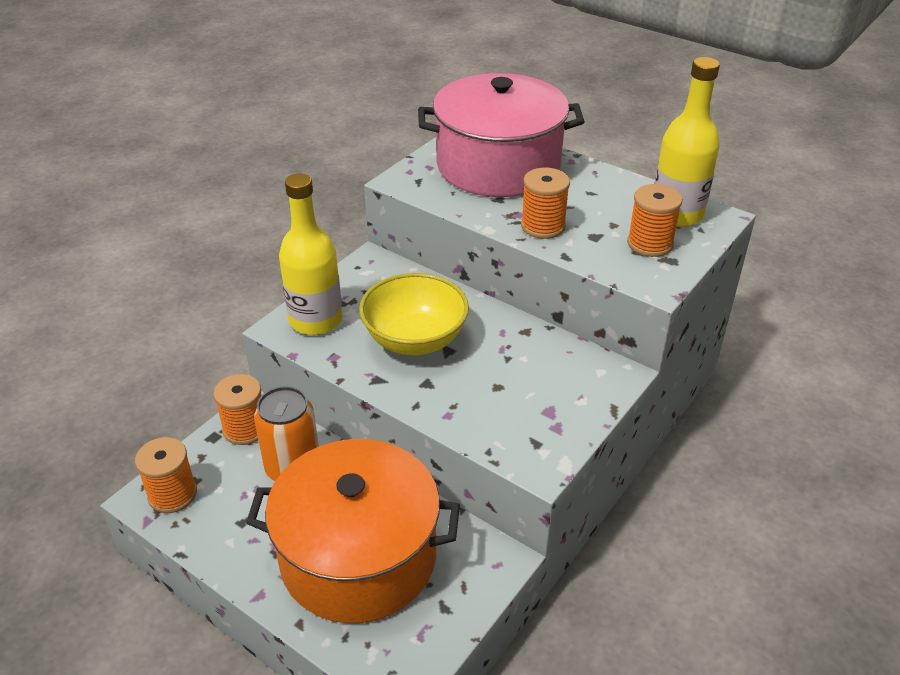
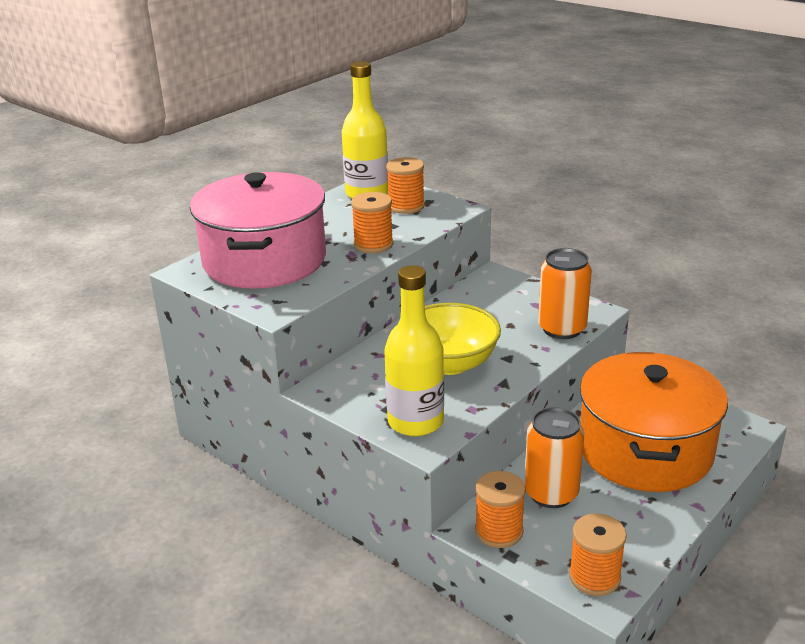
camera: 85 degrees left, 10 degrees down
none -> orange can [538,248,592,339]

